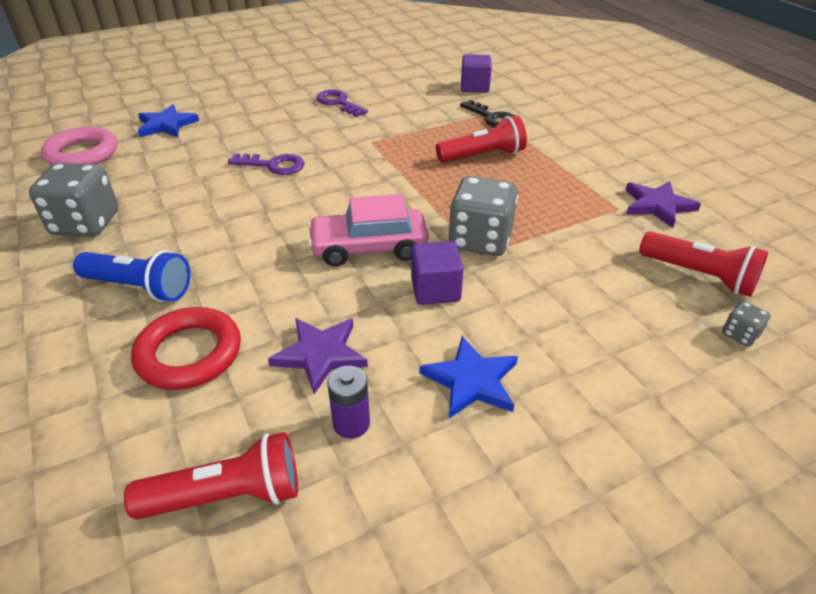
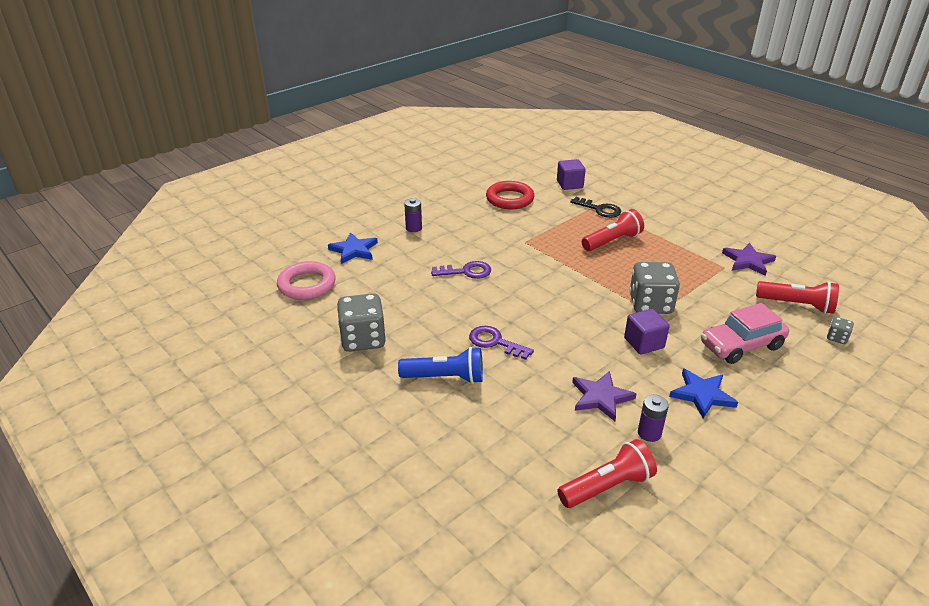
camera: 15 degrees left, 5 degrees down
red ring [131,307,241,390] -> red ring moved to [486,181,534,209]
pink car [307,194,428,267] -> pink car moved to [701,303,789,364]
purple key [316,89,368,117] -> purple key moved to [469,326,534,360]
none -> purple battery [404,198,422,232]

